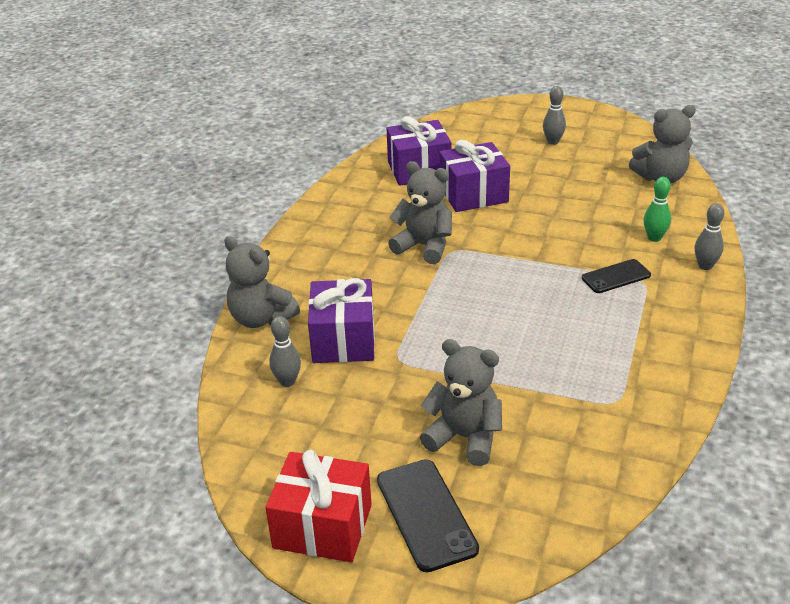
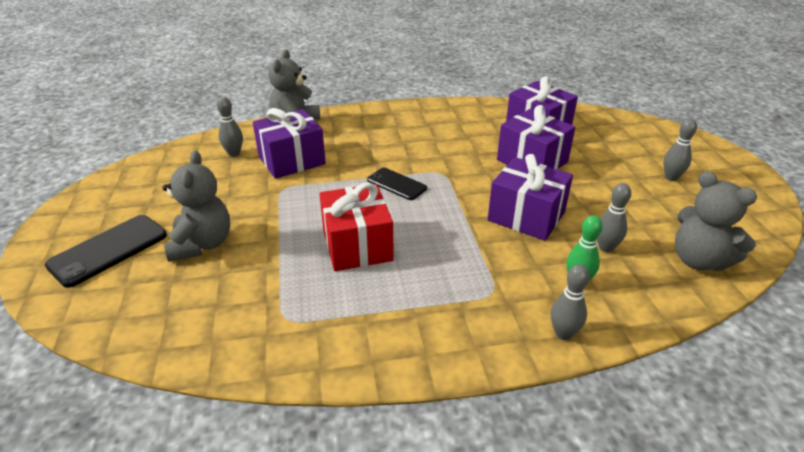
camera: 60 degrees right, 0 degrees up
red gift [265,450,372,562] -> red gift moved to [320,183,394,271]
grey teddy bear [388,161,452,264] -> none
black phone [582,259,651,293] -> black phone moved to [367,168,427,200]
none -> purple gift [488,154,573,241]
none -> grey bowling pin [597,183,631,253]

